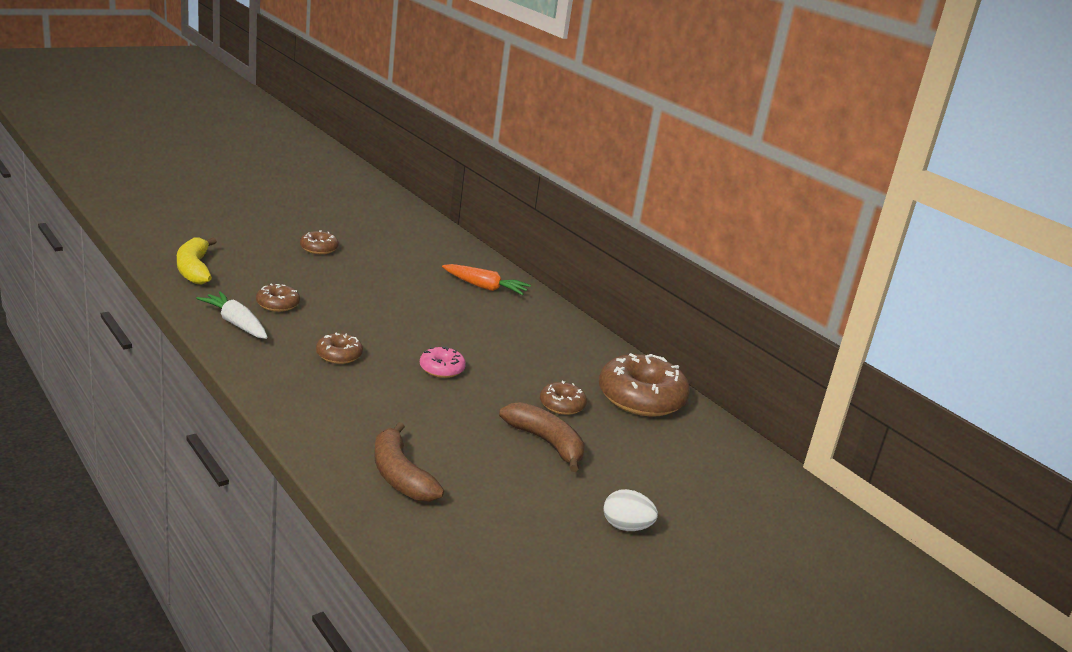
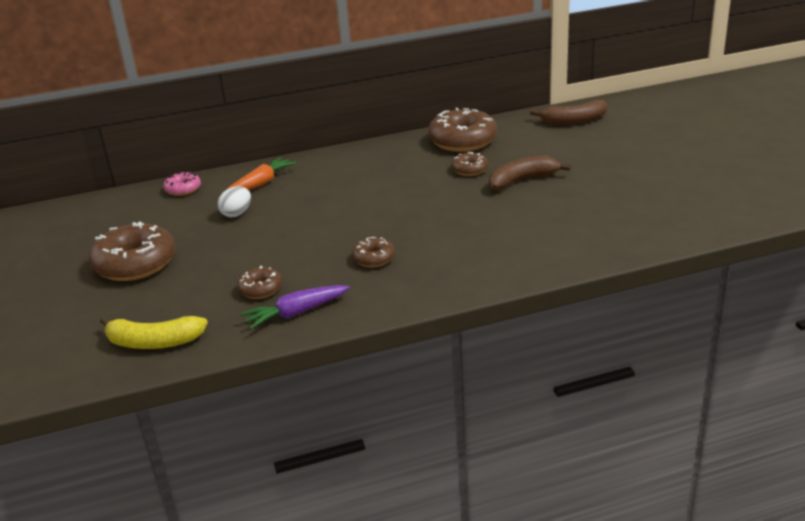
camera: 65 degrees left, 5 degrees up
white carrot [196,291,268,339] -> purple carrot [240,285,350,330]
brown donut [300,230,339,254] -> brown donut [88,222,176,281], size x1.99
brown banana [374,422,444,502] -> brown banana moved to [530,100,607,125]
pink donut [420,347,466,378] -> pink donut moved to [163,172,201,196]
white egg [603,489,658,531] -> white egg moved to [218,186,251,217]

